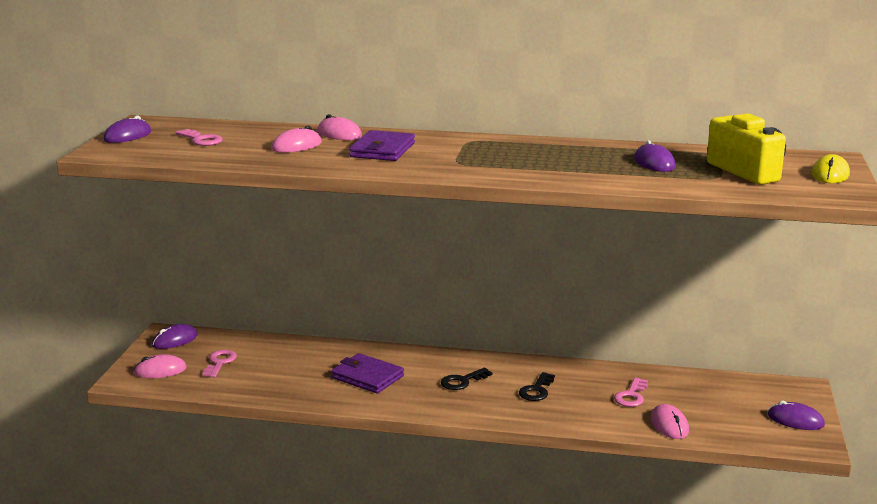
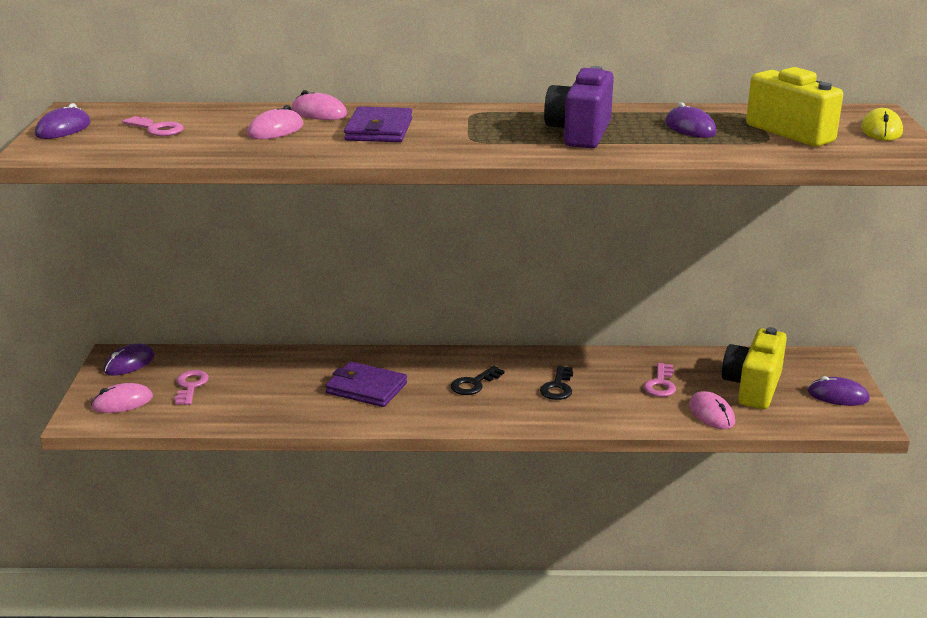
camera: 10 degrees left, 5 degrees up
none -> purple camera [544,66,614,148]
none -> yellow camera [722,327,787,409]

